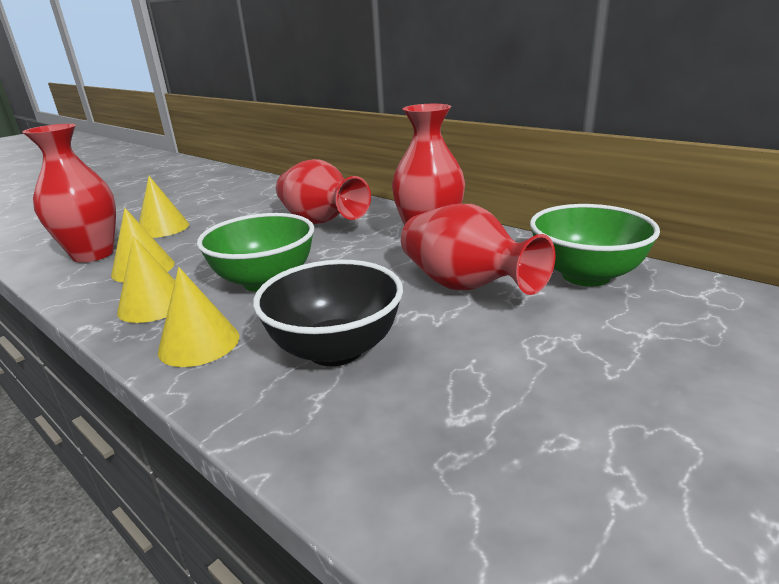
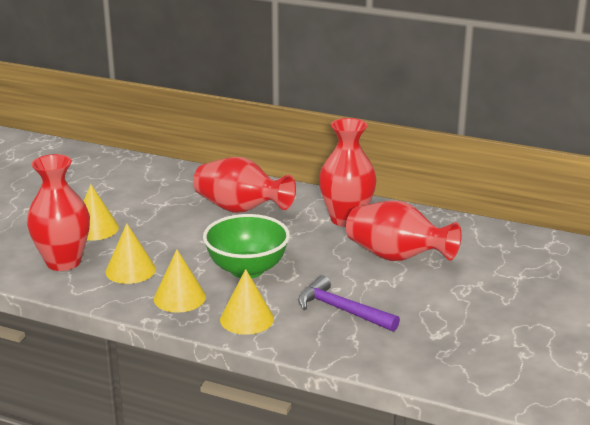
camera: 20 degrees left, 0 degrees up
black bowl [253,260,403,366] -> purple hammer [298,276,400,332]
green bowl [530,204,660,287] -> none

